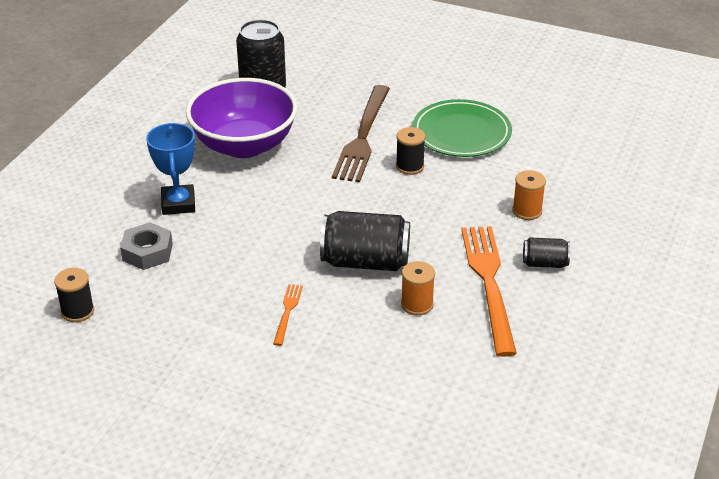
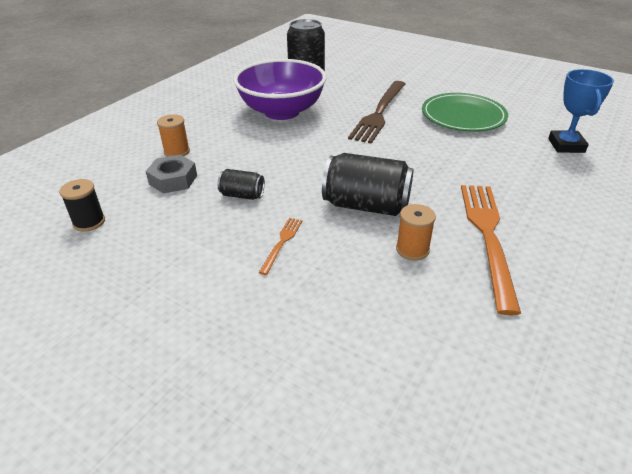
camera: 10 degrees right, 0 degrees up
blue trophy [146,123,195,215] -> blue trophy moved to [548,69,614,153]
black spool [396,127,426,175] -> none
orange spool [512,170,546,220] -> orange spool moved to [157,114,190,157]
black can [523,237,570,268] -> black can moved to [217,169,265,200]

